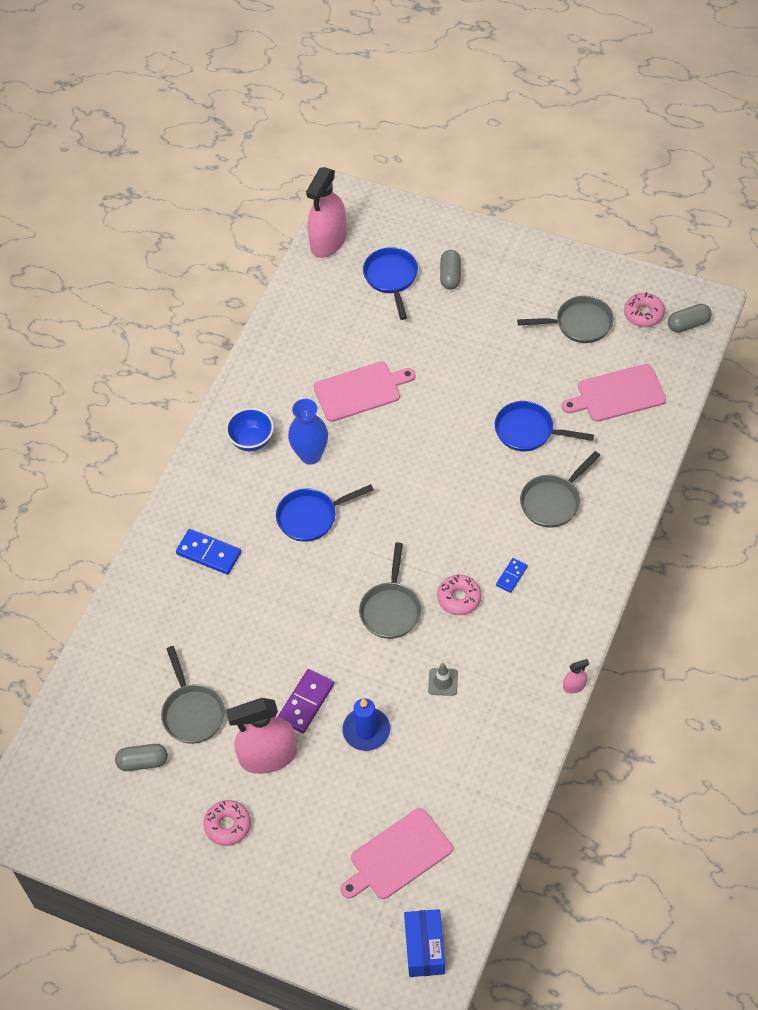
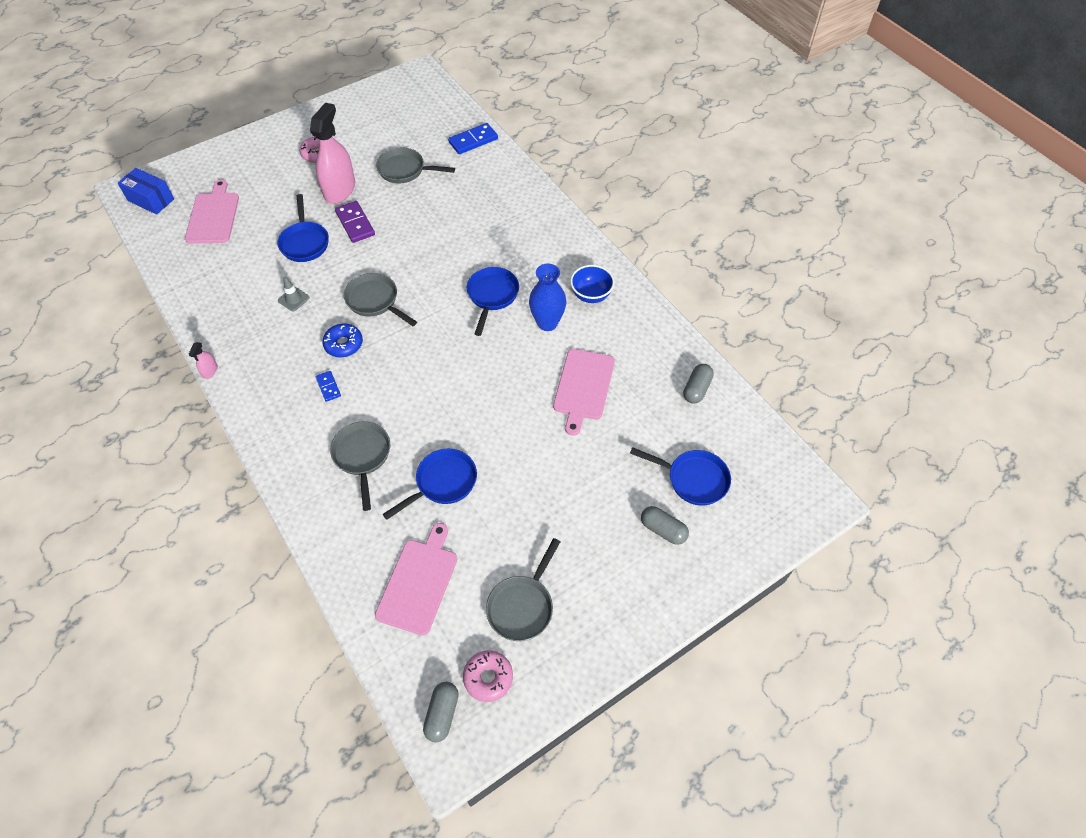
camera: 120 degrees right, 0 degrees up
grey capsule [115,744,168,771] -> grey capsule moved to [683,364,714,404]
blue domino [176,529,241,575] -> blue domino moved to [448,123,498,154]
pink spray bottle [306,167,346,258] -> none
blue candle [342,698,390,751] -> blue pan [277,194,329,262]
pink donut [437,575,482,615] -> blue donut [322,324,363,358]

